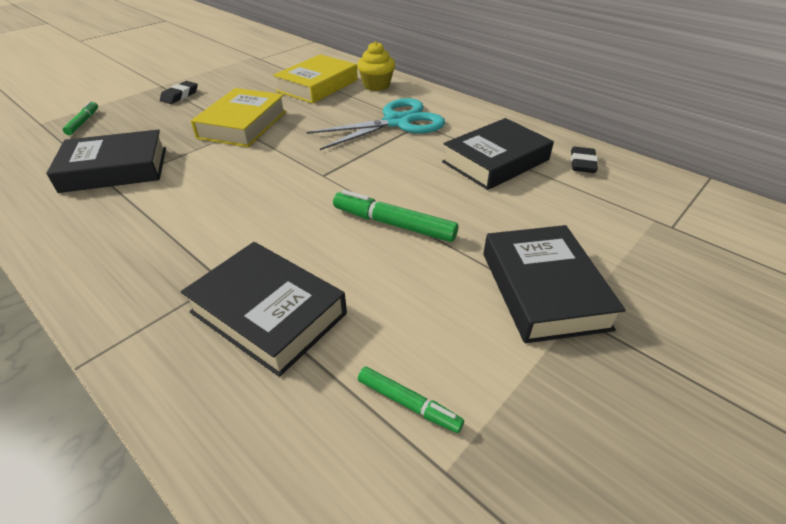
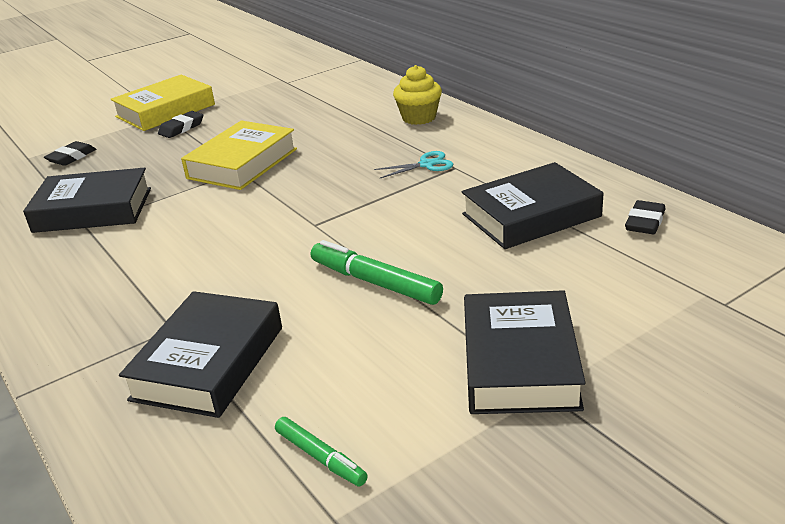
camera: 15 degrees right, 10 degrees down
green marker [63,101,98,135] -> black eraser [44,141,96,166]
black book [181,242,347,377] -> black book turned 60 degrees clockwise [119,291,282,418]
yellow book [273,54,358,103] -> yellow book moved to [110,75,215,131]
turquoise scissors [306,98,445,150] -> turquoise scissors [374,151,453,178], size x0.45

